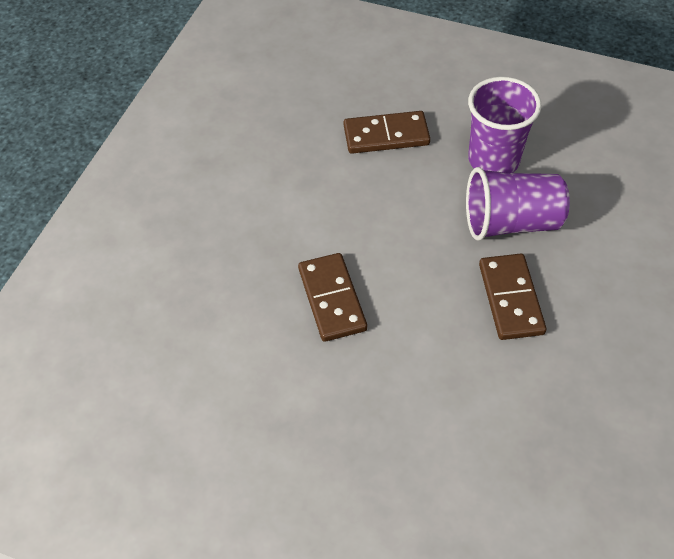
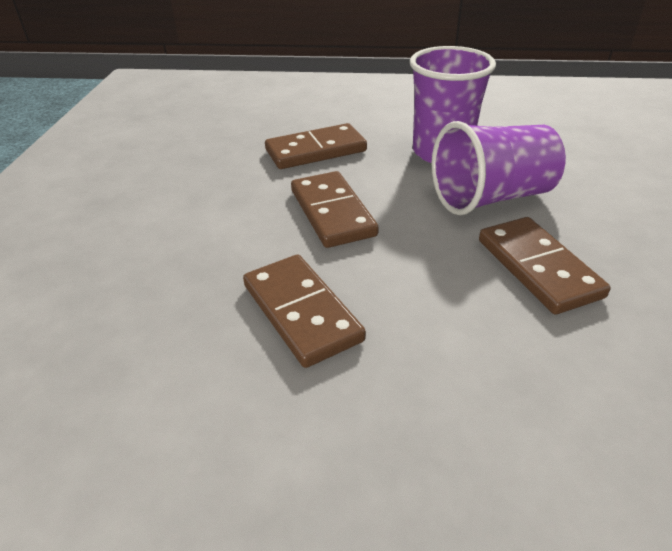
camera: 15 degrees left, 15 degrees down
none -> brown domino [291,171,379,248]

